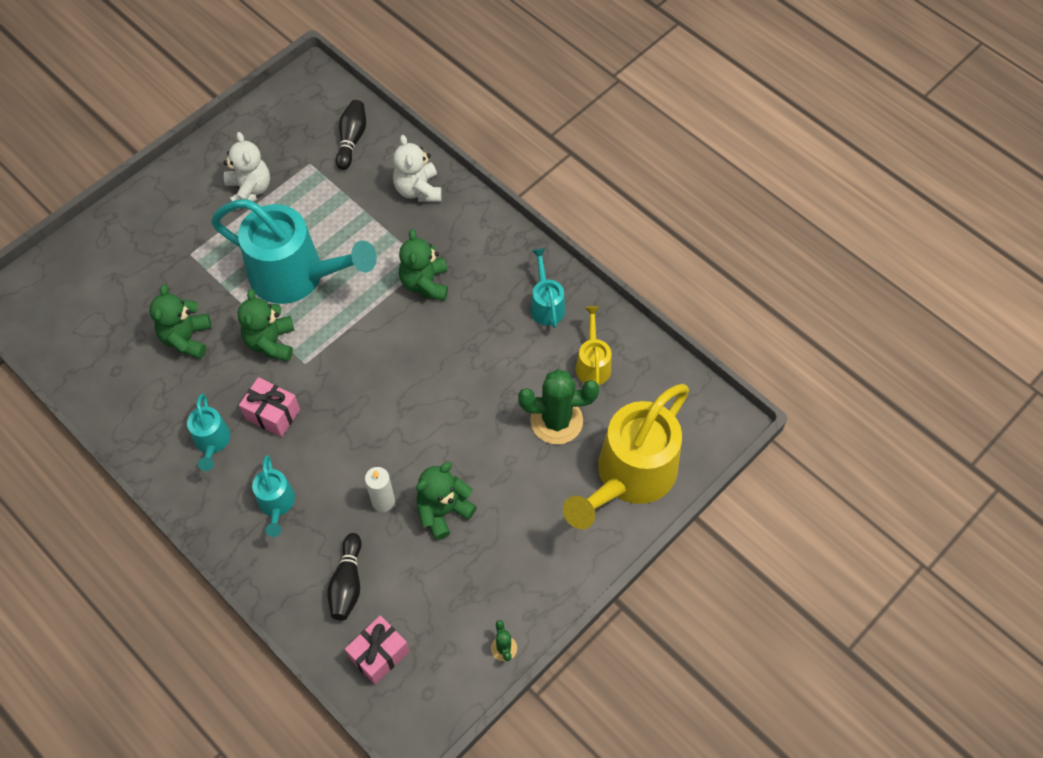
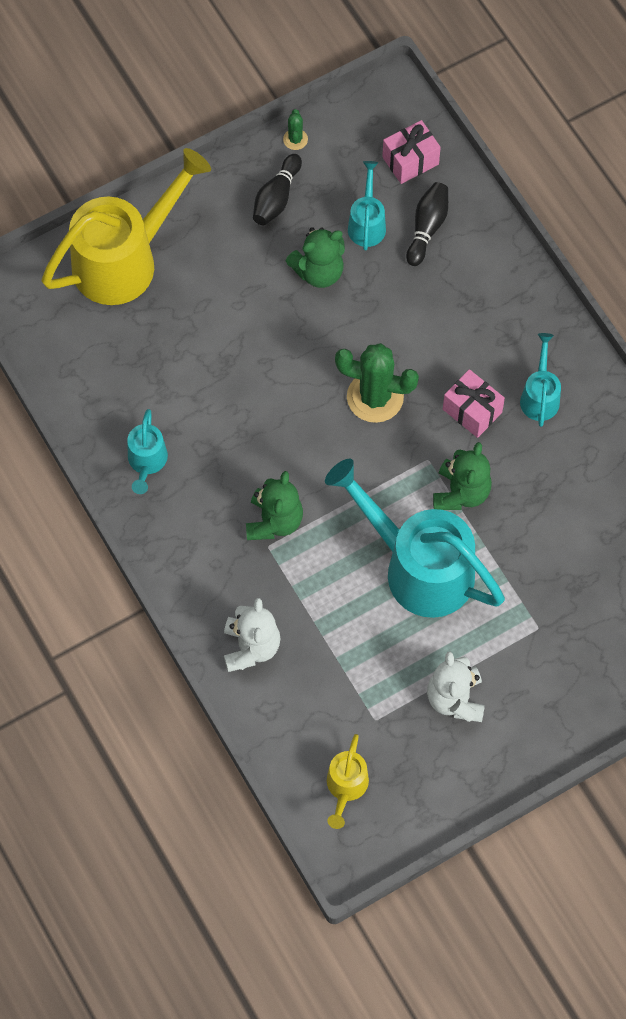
camera: 165 degrees left, 5 degrees up
green teddy bear [149,284,211,359] -> none
turquoise watering can [252,455,295,537] -> turquoise watering can moved to [348,161,386,250]
black bowling pin [336,100,366,170] -> black bowling pin moved to [253,154,302,225]
white candle [365,467,395,512] -> none
green cactus [518,369,599,444] -> green cactus moved to [335,343,419,423]
yellow watering can [576,306,611,385] -> yellow watering can moved to [327,734,369,829]

